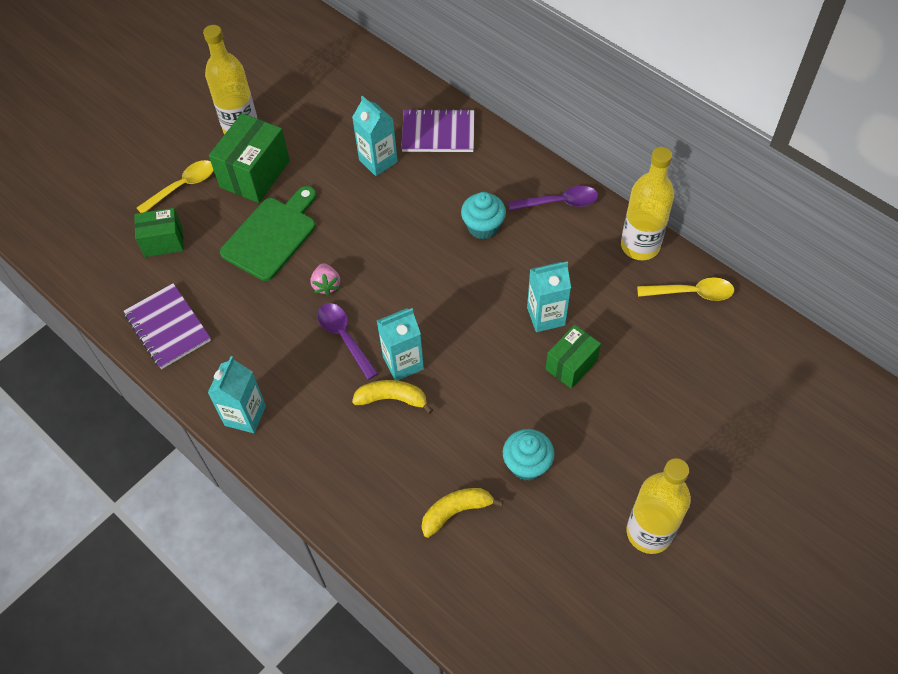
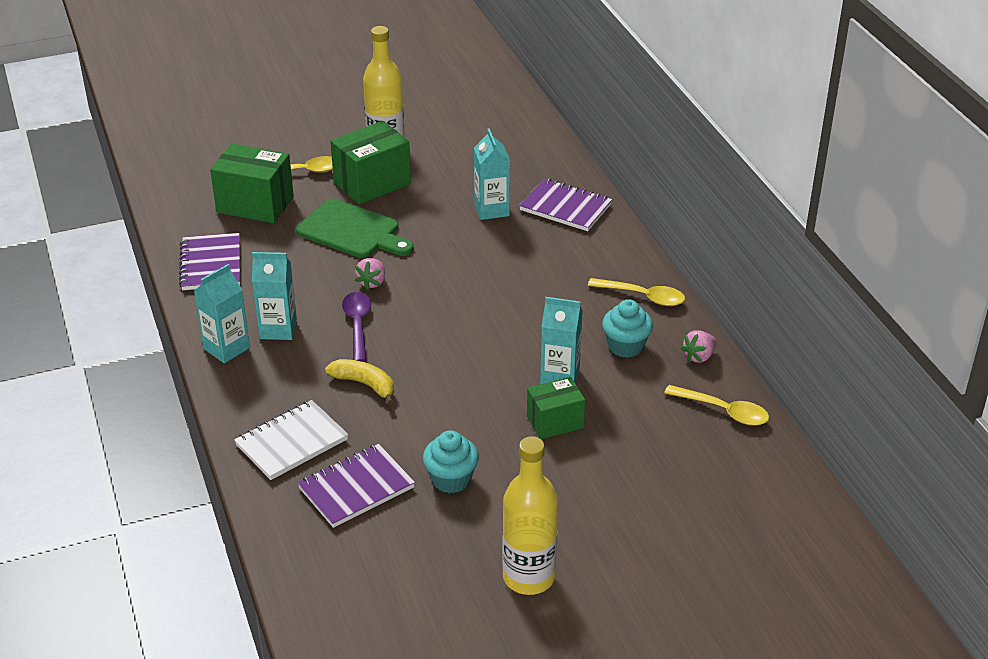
camera: 25 degrees right, 20 degrees down
green box [134,208,184,257] -> green box [210,144,294,223], size x1.59
green cutting board [220,186,316,281] -> green cutting board turned 60 degrees clockwise [296,199,414,258]
turquoise carton [377,308,424,381] -> turquoise carton moved to [252,252,297,340]
yellow banana [421,488,503,538] -> purple notebook [298,444,415,528]
turquoise cupcake [461,192,506,239] -> turquoise cupcake moved to [602,299,653,358]
purple spoon [508,186,598,211] -> yellow spoon [588,278,685,306]
yellow bottle [621,147,674,260] -> pink strawberry [681,330,717,363]
none -> white notebook [234,400,348,480]

